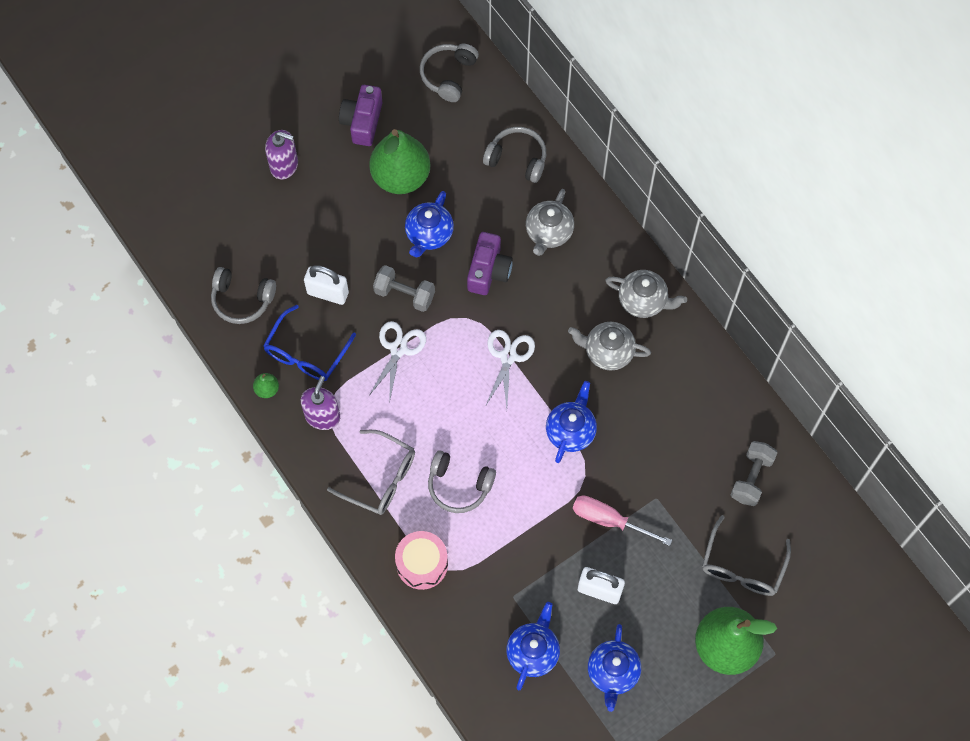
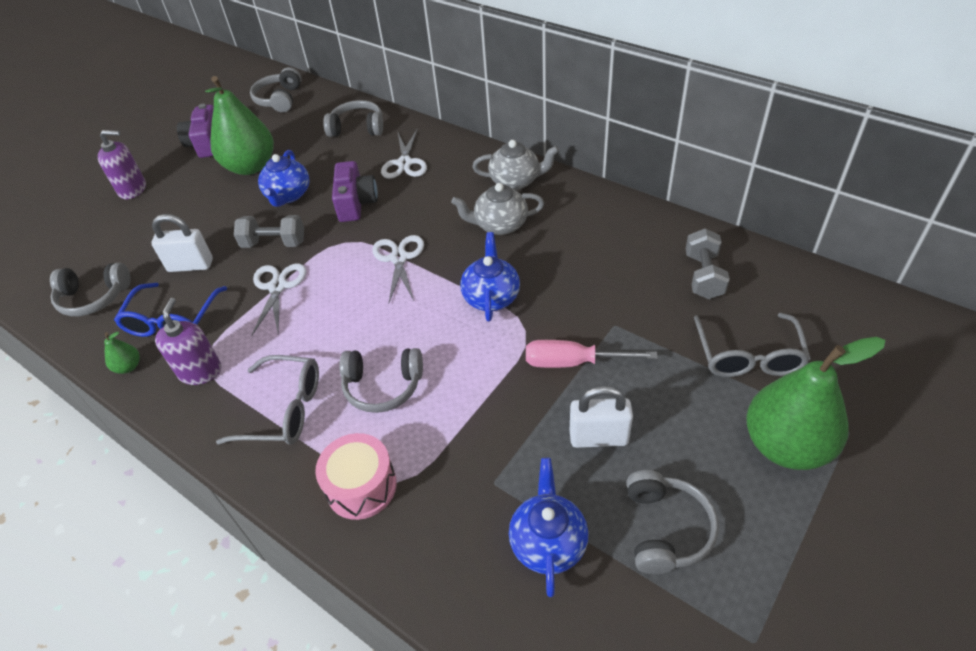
camera: 15 degrees left, 20 degrees down
grey teapot [526,189,574,256] -> white scissors [381,130,427,179]
blue teapot [588,624,641,712] -> grey headphones [626,470,719,574]

